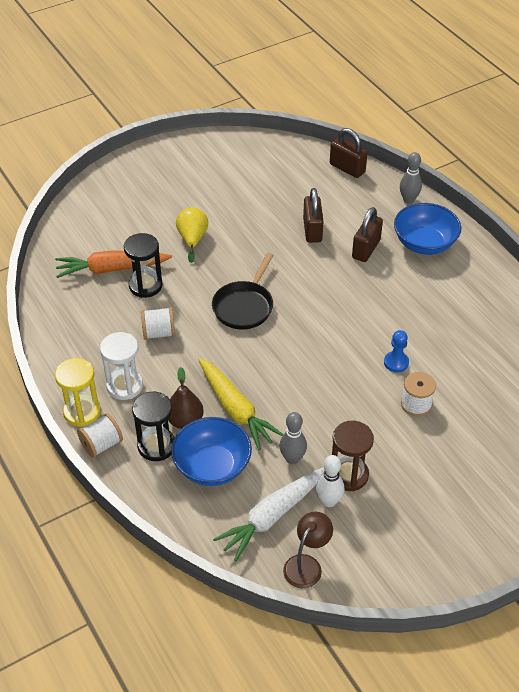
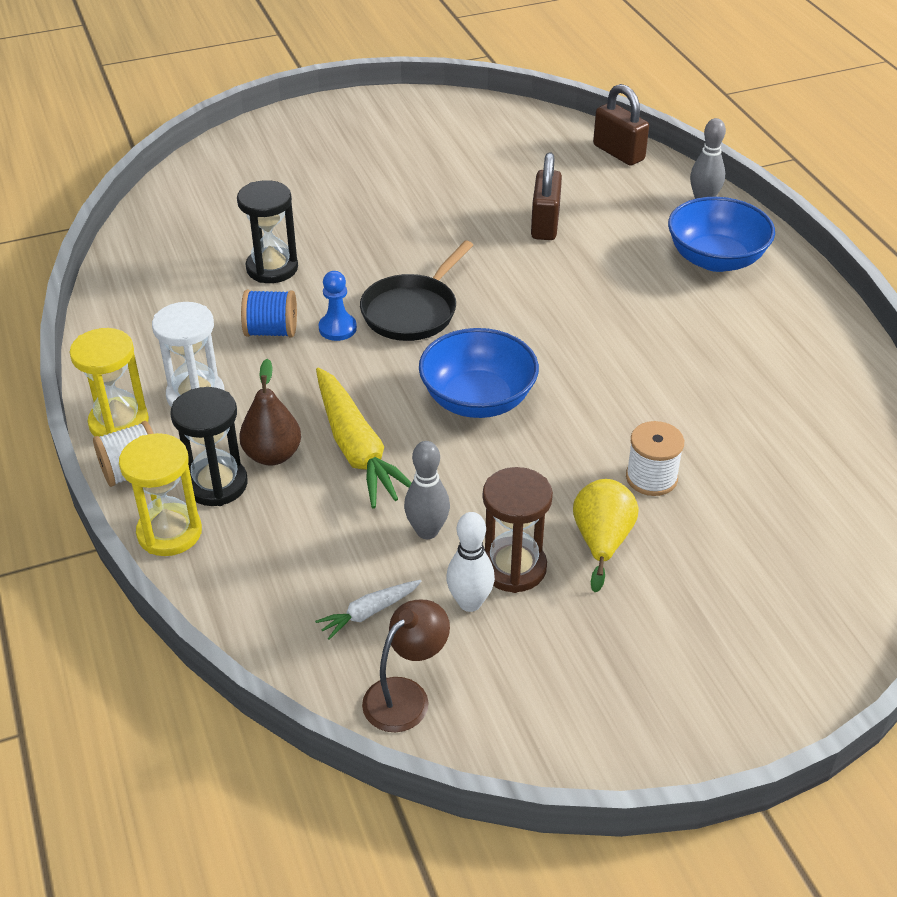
camera: 10 degrees right, 5 degrees down
orange carrot [55,250,172,278] -> none
white spool [141,307,175,340] -> blue spool [241,290,297,338]
blue bowl [171,417,252,486] -> blue bowl moved to [419,328,539,418]
yellow pear [176,207,208,263] -> yellow pear moved to [573,479,638,592]
white carrot [213,467,325,561] -> white carrot [315,580,421,640], size x0.49
brown padlock [352,207,383,262] -> none
blue pawn [384,330,409,372] -> blue pawn moved to [319,271,357,341]
none -> yellow hourglass [119,433,202,556]

